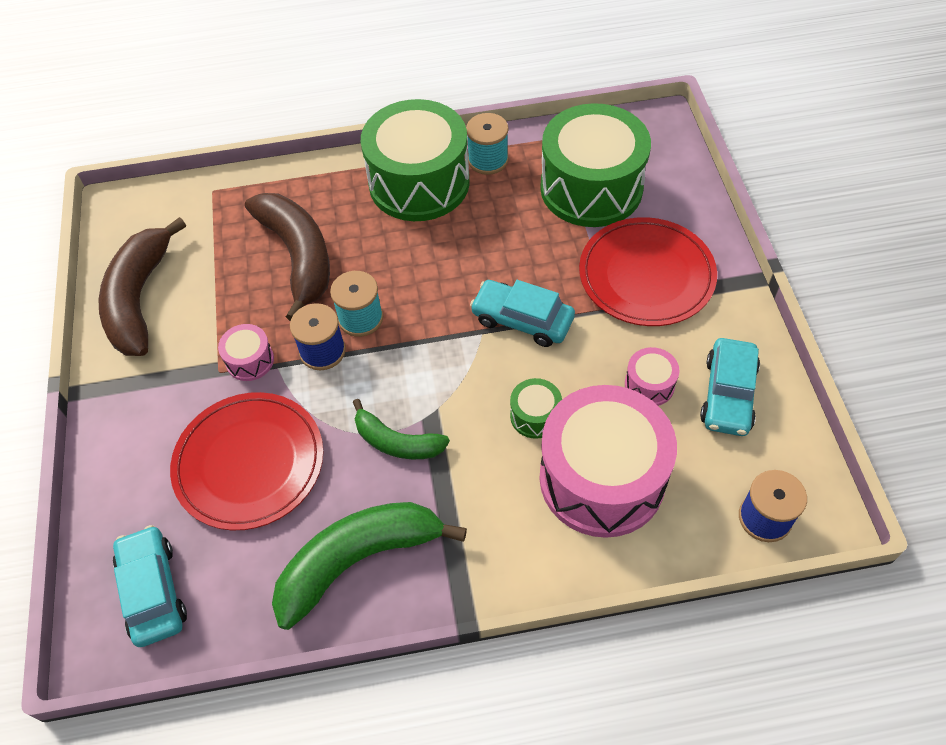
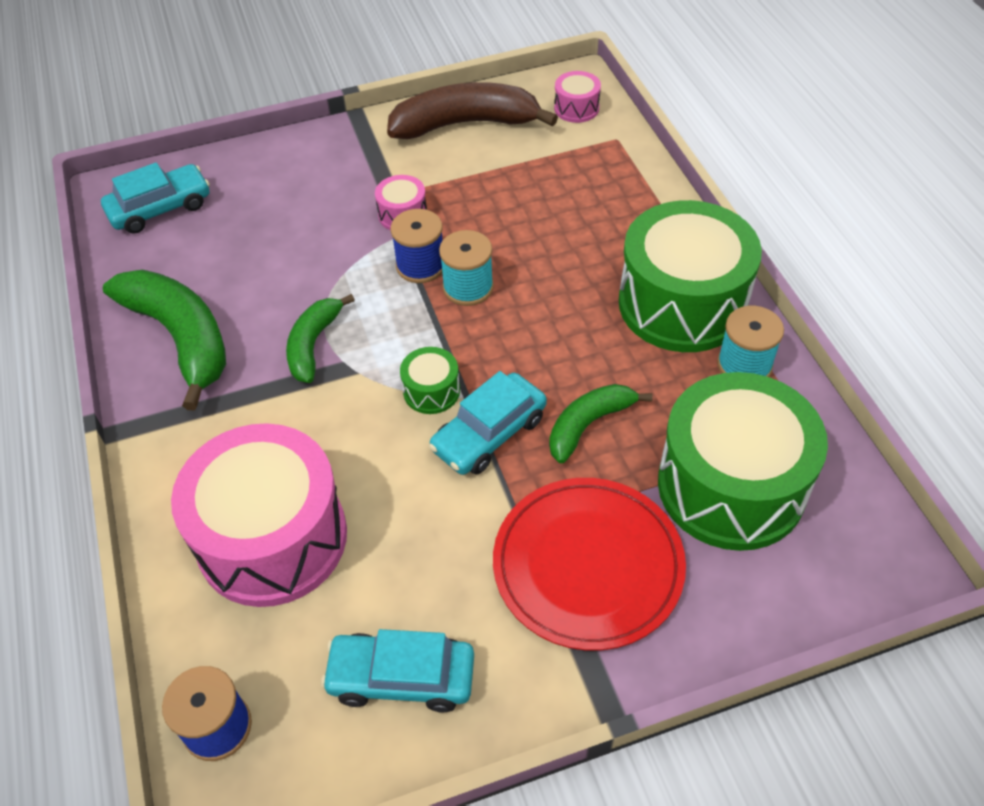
camera: 80 degrees right, 5 degrees down
red plate [170,392,323,530] -> none
brown banana [245,193,330,321] -> none
turquoise car [470,280,575,347] -> turquoise car turned 150 degrees counterclockwise [429,371,547,475]
green drum [510,378,562,439] -> green drum moved to [400,347,460,414]
pink drum [625,347,679,406] -> pink drum moved to [554,71,601,123]
none -> green banana [549,384,653,463]

